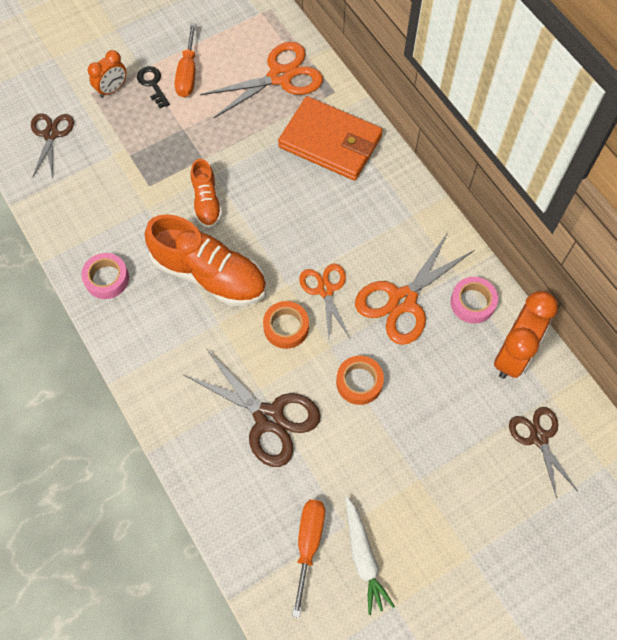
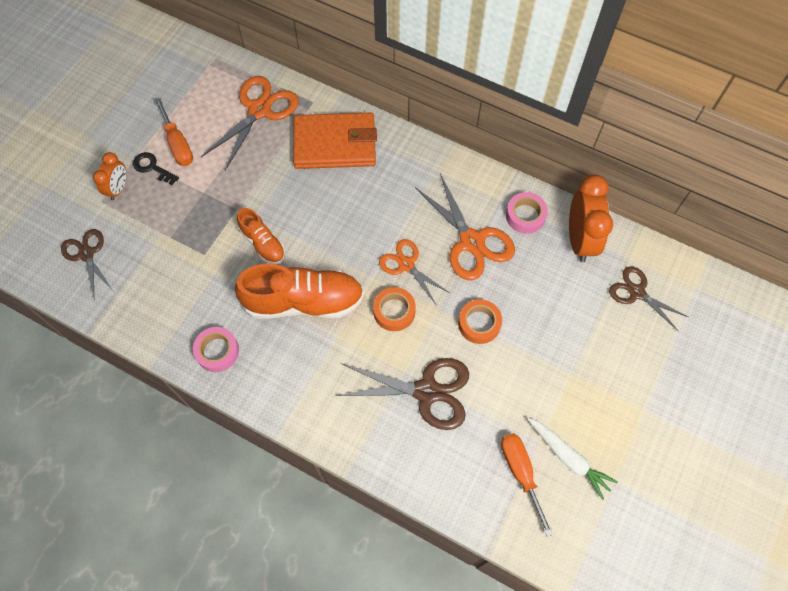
camera: 30 degrees left, 0 degrees up
orange scissors [355,232,474,345] -> orange scissors turned 45 degrees counterclockwise [415,174,515,280]

